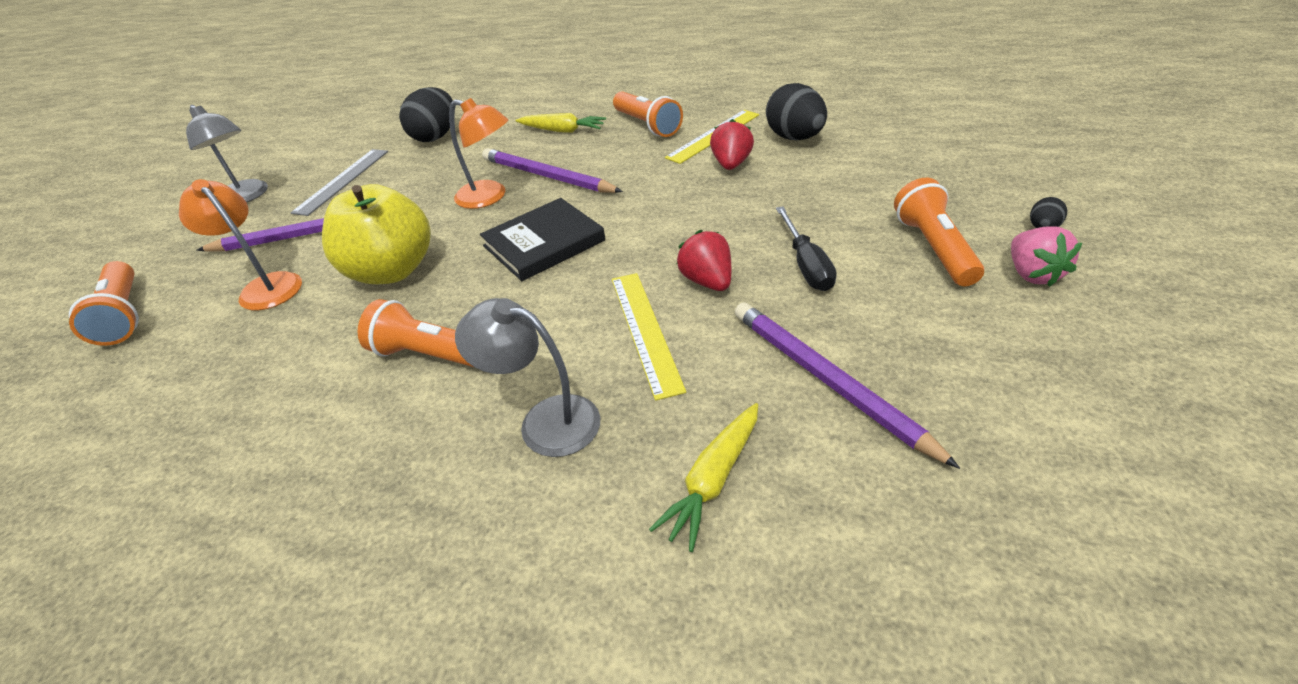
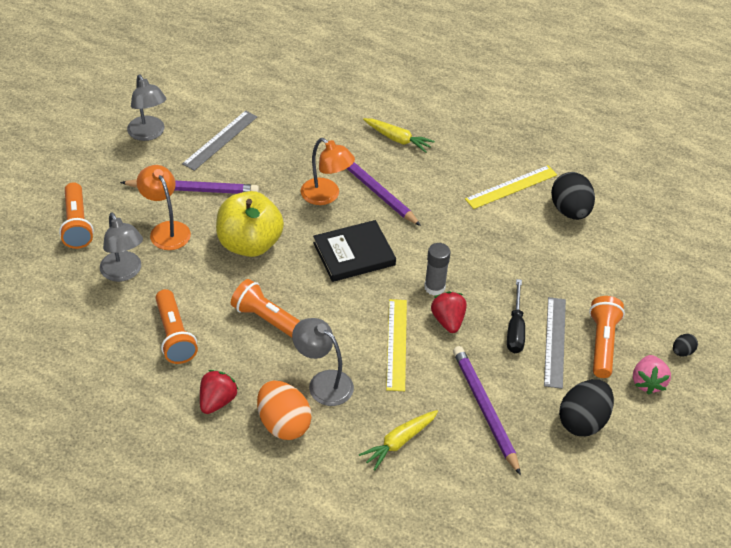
camera: 10 degrees right, 5 degrees up
black egg [399,87,453,142] -> black egg moved to [559,379,614,436]
orange flashlight [613,91,683,137] -> orange flashlight moved to [155,289,198,364]
red strawberry [710,119,754,170] -> red strawberry moved to [200,370,239,414]
none -> grey lamp [100,212,143,282]
none -> orange egg [257,381,312,440]
none -> grey glue stick [424,243,450,296]
none -> grey ruler [544,297,566,389]

